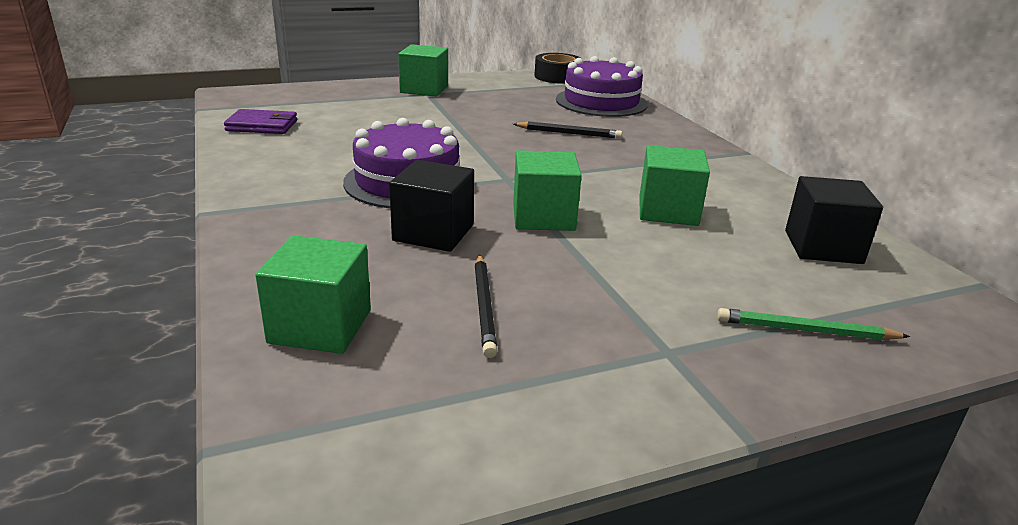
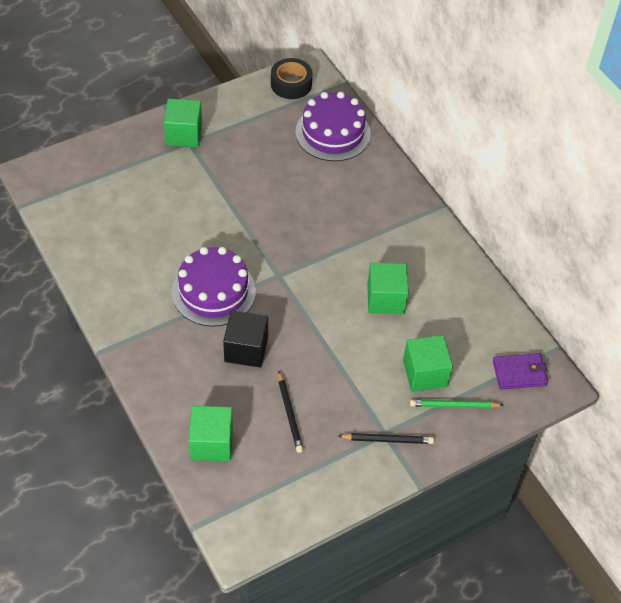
camera: 10 degrees left, 25 degrees up
purple wallet [224,109,297,134] -> purple wallet moved to [493,353,548,390]
black pencil [513,121,622,139] -> black pencil moved to [338,433,434,444]
green cube [513,150,582,231] -> green cube moved to [403,335,453,392]
black cube [785,176,883,264] -> none

